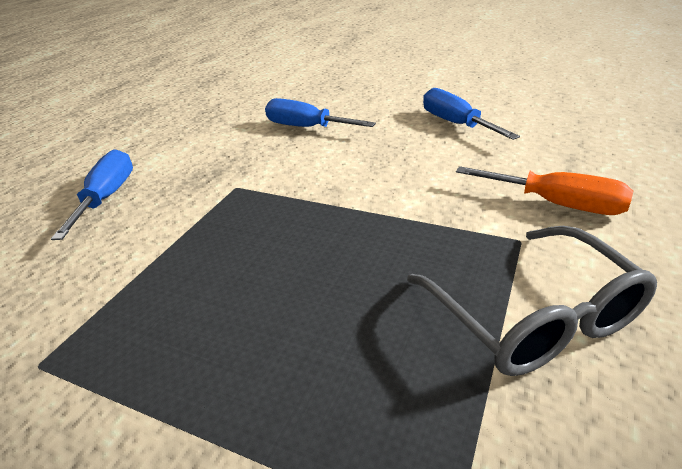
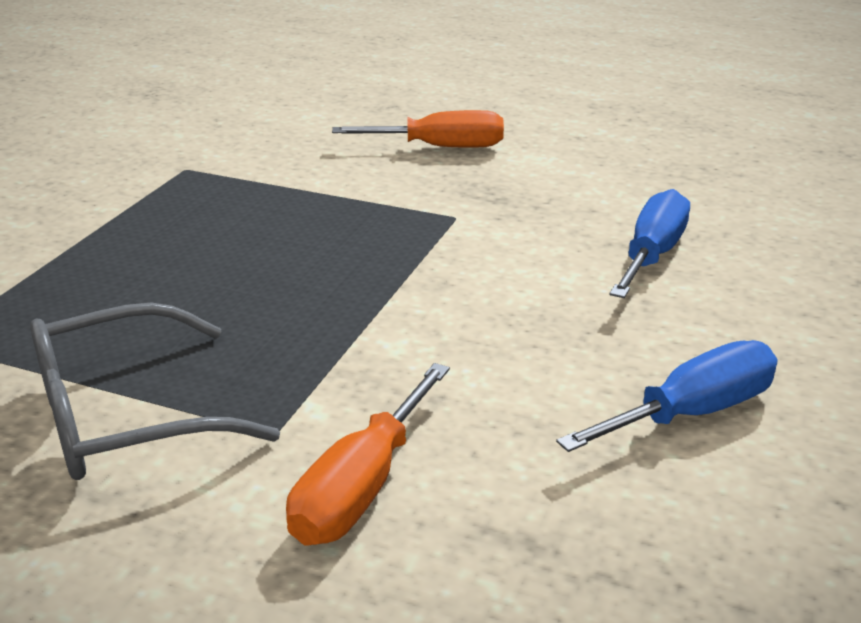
camera: 85 degrees right, 5 degrees down
blue screwdriver [51,149,133,240] -> orange screwdriver [332,110,504,148]

